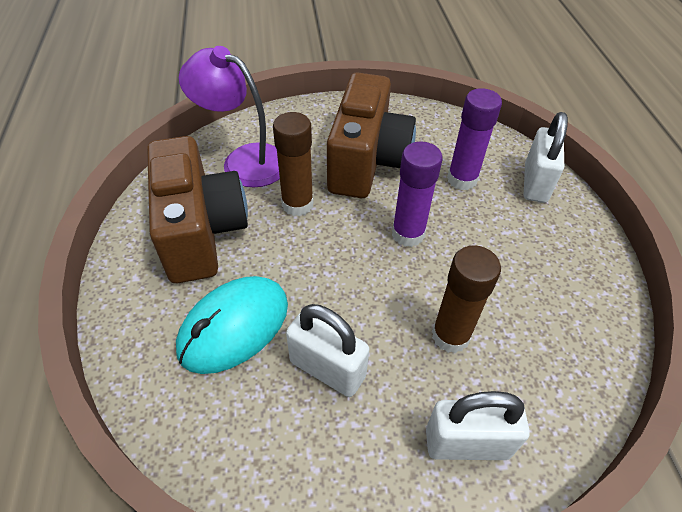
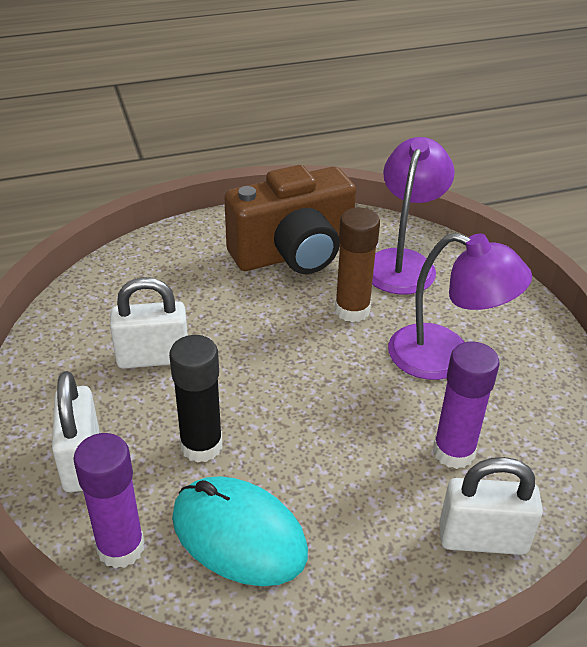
camera: 80 degrees right, 10 degrees down
turquoise mouse [176,276,288,374] -> turquoise mouse moved to [172,476,308,586]
white padlock [286,304,370,397] -> white padlock turned 60 degrees clockwise [110,277,188,369]
brown camera [327,72,416,198] -> purple lamp [388,233,532,380]
purple glue stick [392,141,443,247] -> purple glue stick moved to [74,433,144,569]
brown glue stick [432,245,501,353] -> black glue stick [169,335,222,463]

